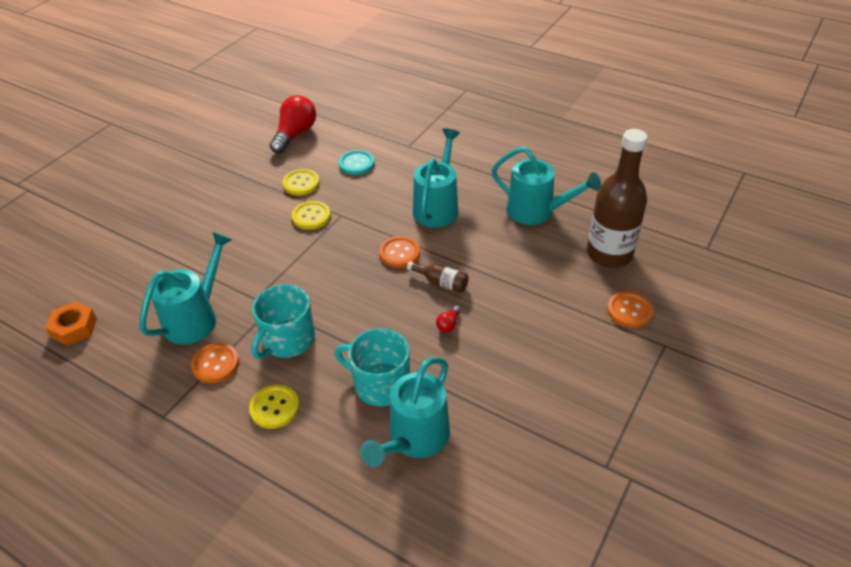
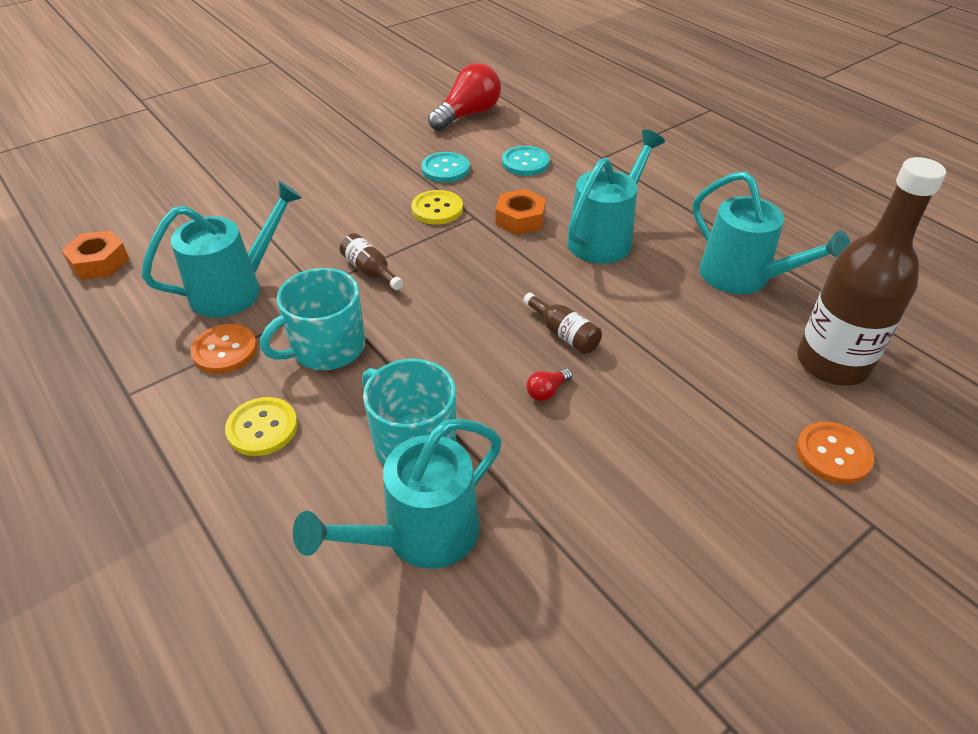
camera: 20 degrees right, 0 degrees up
yellow button [282,169,320,195] -> turquoise button [421,152,470,183]
orange button [379,236,420,268] -> none
none -> brown bottle [340,233,403,290]
none -> orange nut [495,189,546,235]

